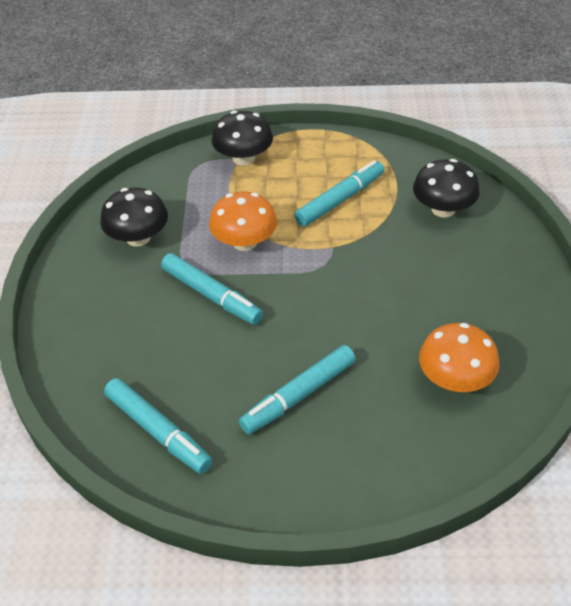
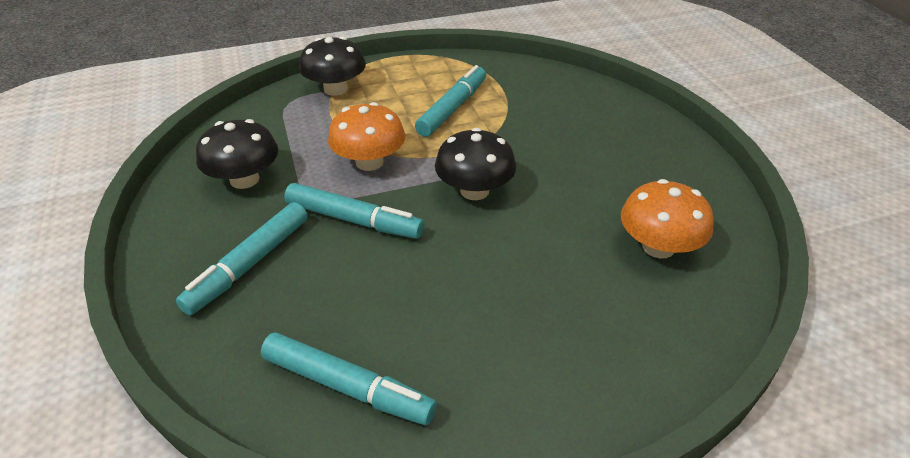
camera: 20 degrees left, 5 degrees down
turquoise marker [239,345,356,434] -> turquoise marker moved to [176,202,308,315]
black mushroom [413,159,480,218] -> black mushroom moved to [435,128,516,200]

